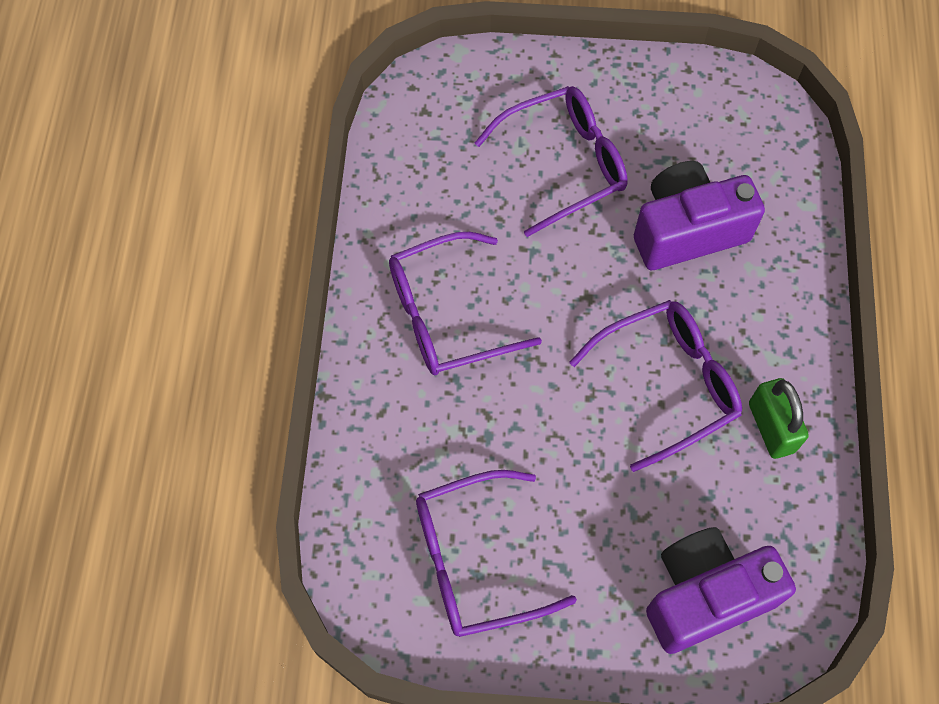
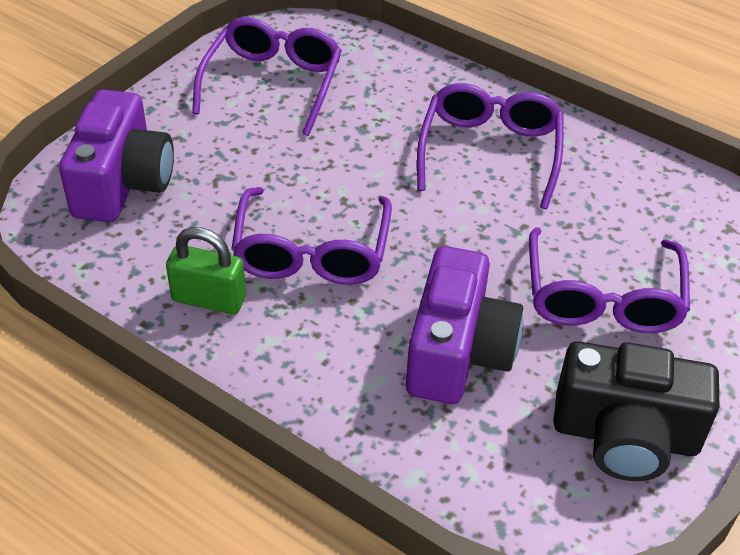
camera: 120 degrees right, 20 degrees down
none -> black camera [553,341,719,481]

